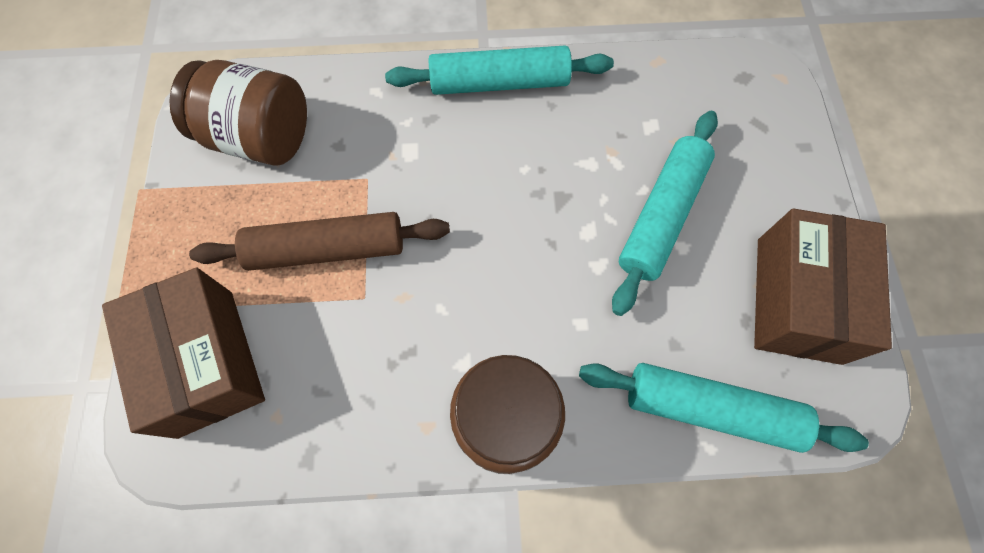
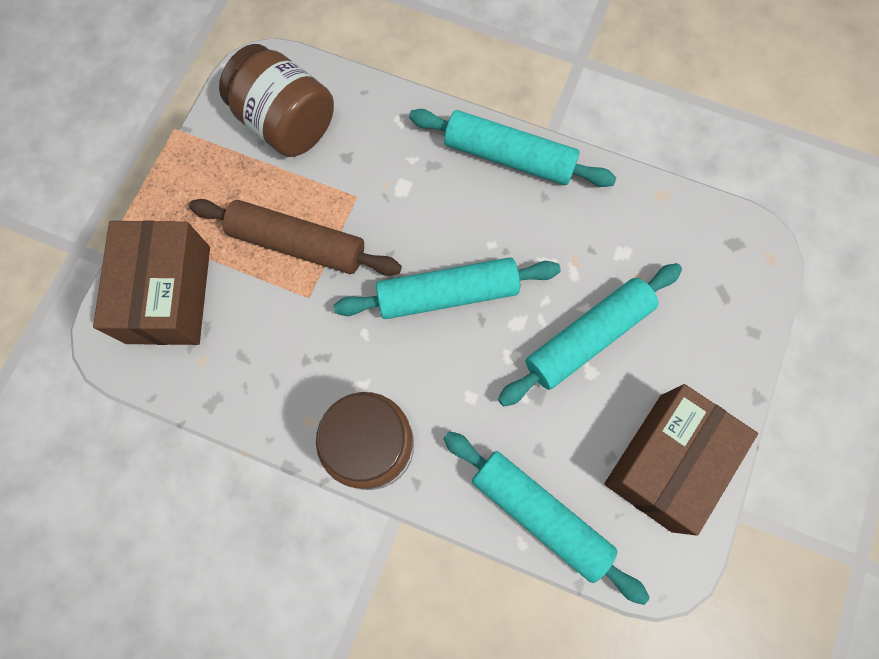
camera: 25 degrees right, 5 degrees up
none -> turquoise rolling pin [334,257,561,319]

